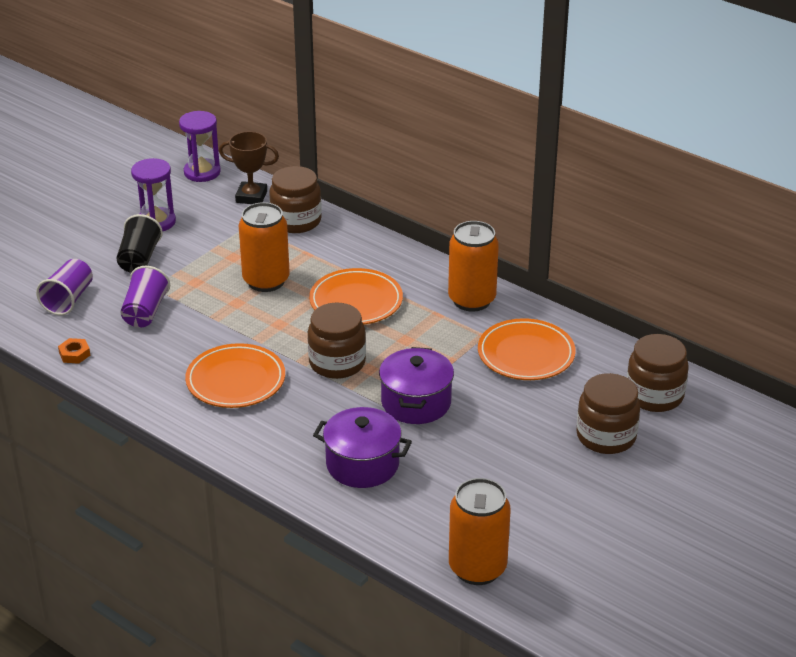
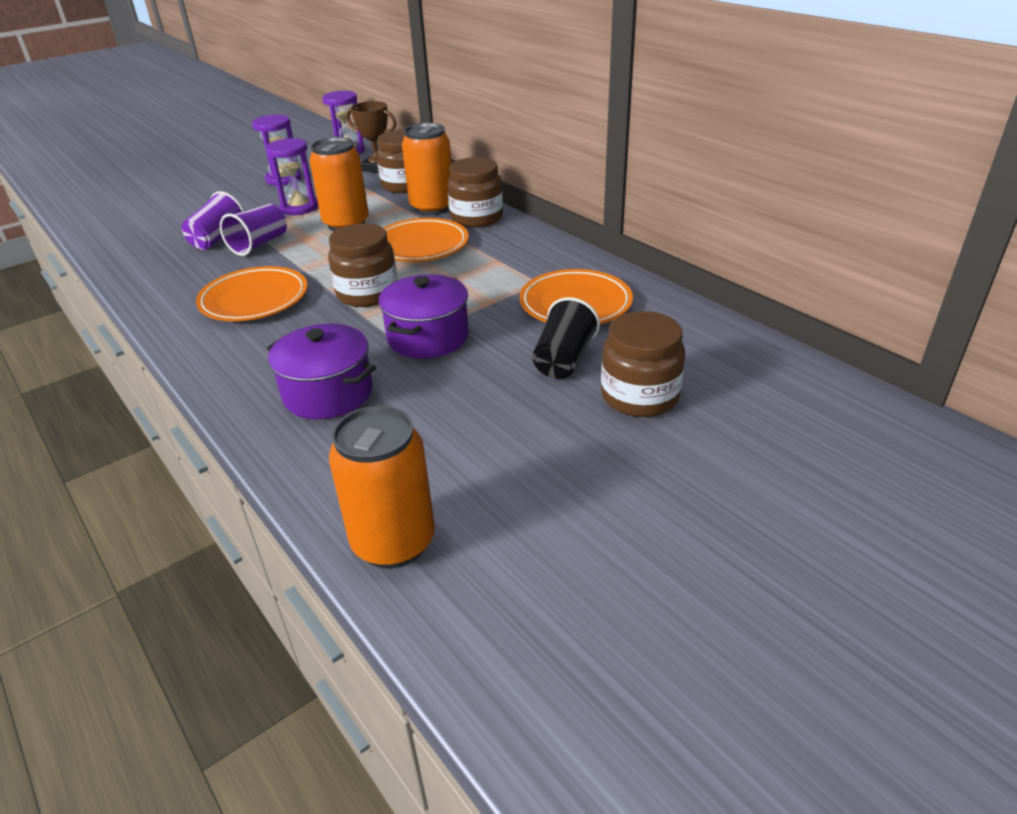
camera: 15 degrees right, 0 degrees up
purple cup [36,259,93,315] -> purple cup moved to [220,204,287,256]
orange nut [58,338,90,364] -> none
black cup [117,214,163,273] -> black cup moved to [532,297,600,379]
orange can [448,221,499,312] -> orange can moved to [402,123,452,215]
brown jar [627,334,688,412] -> brown jar moved to [447,157,503,228]
none -> purple hourglass [266,138,318,215]

